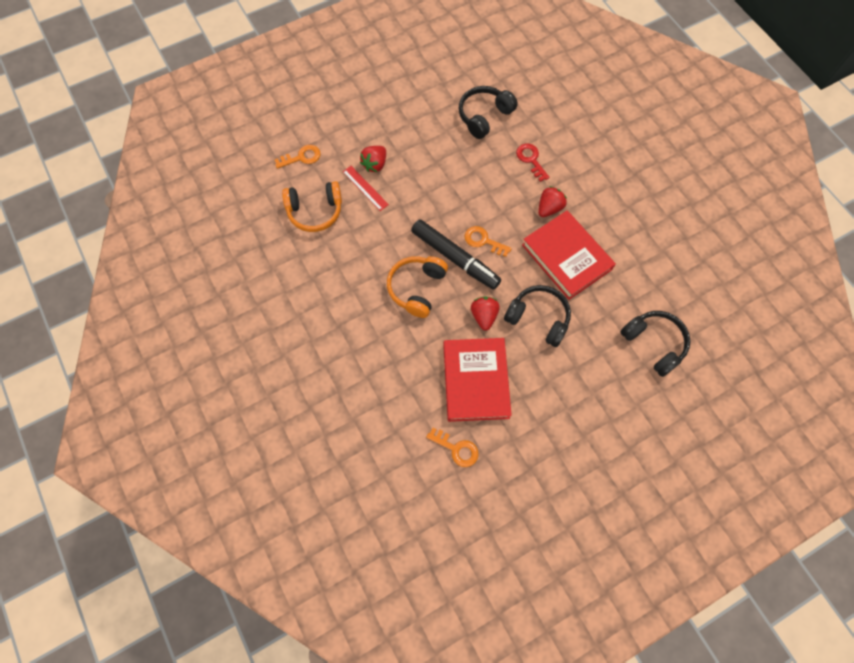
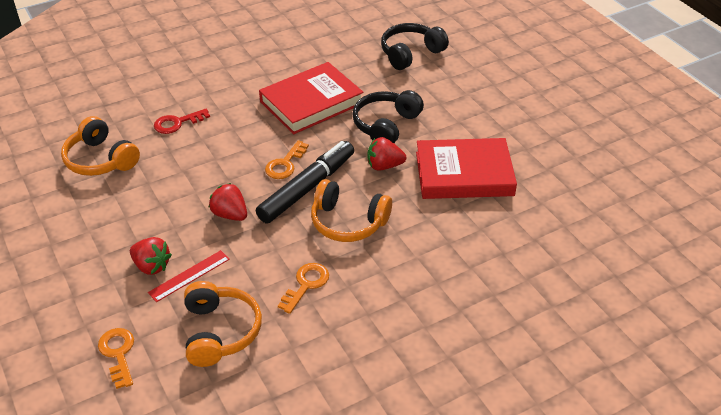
camera: 90 degrees left, 25 degrees down
orange key [426,428,479,467] -> orange key moved to [278,263,329,314]
black headphones [459,86,518,139] -> orange headphones [61,116,140,176]
red strawberry [538,186,567,217] -> red strawberry moved to [209,183,247,221]

